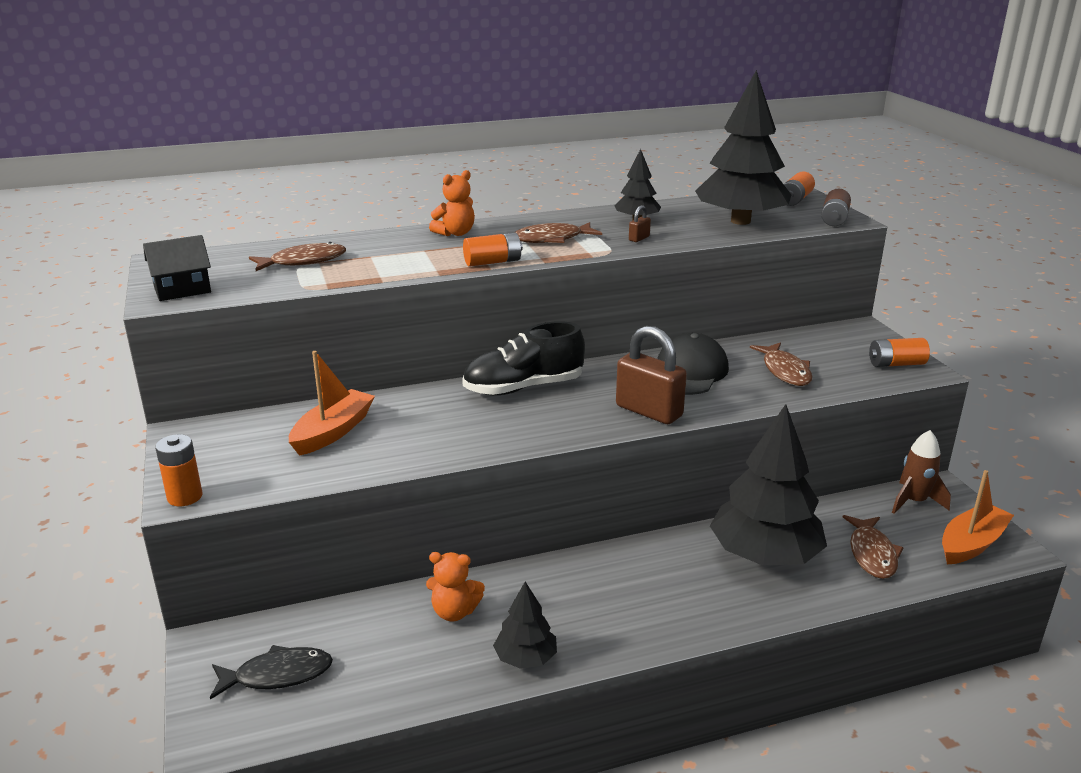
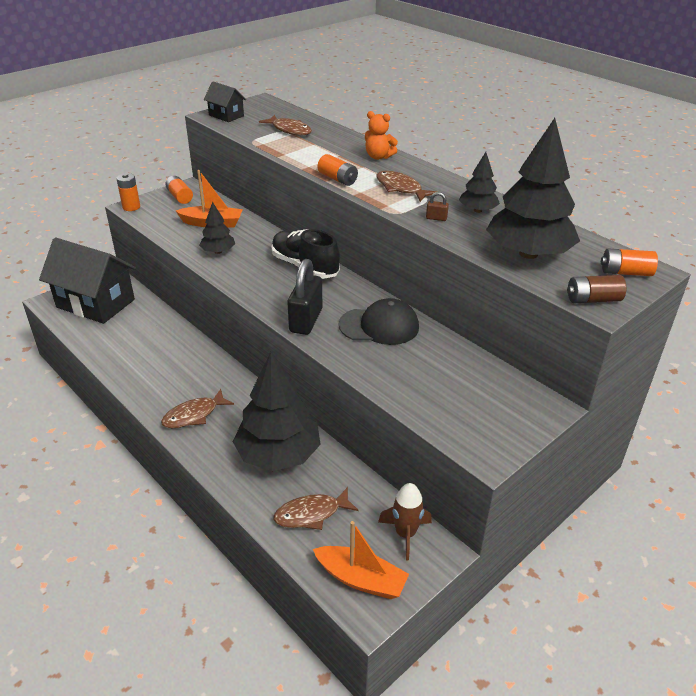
camera: 65 degrees right, 10 degrees up
black fish [210,645,333,700] -> black house [39,237,136,324]
orange teddy bear [426,552,485,621] -> none
black tree [493,582,557,669] -> black tree moved to [199,202,235,254]
brown padlock [616,326,687,424] -> black padlock [287,259,323,335]
brown fish [750,342,812,386] -> brown fish moved to [161,389,234,428]
orange battery [869,338,930,367] -> orange battery moved to [165,176,193,204]

